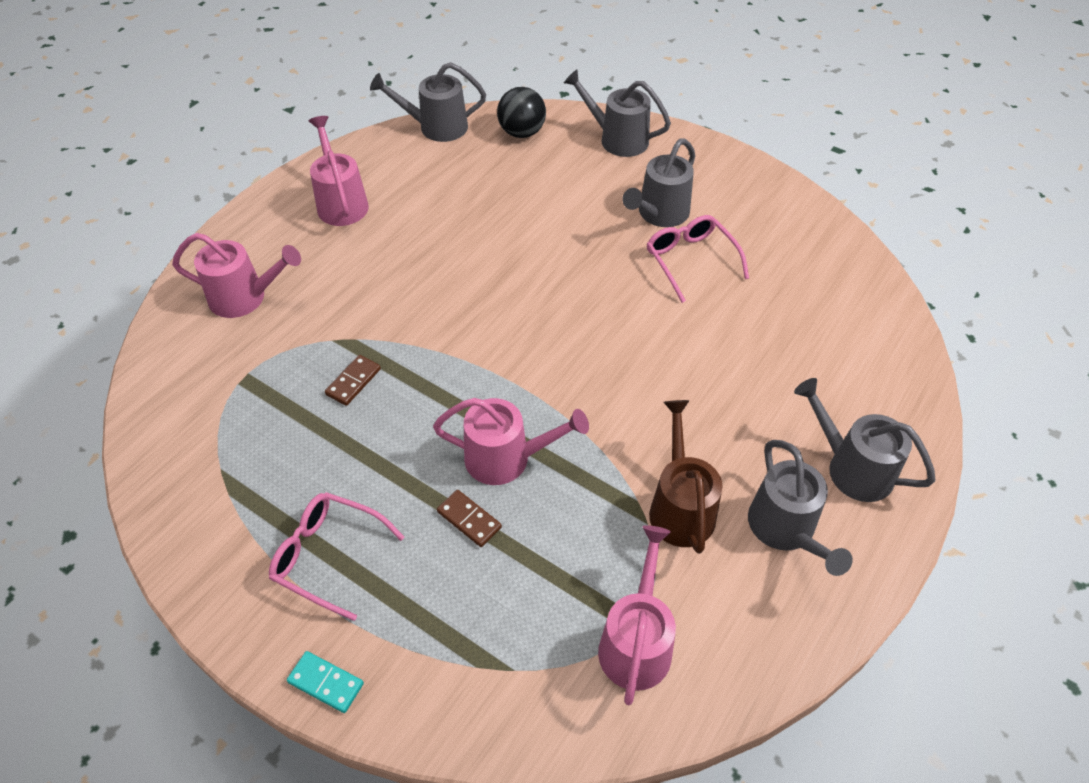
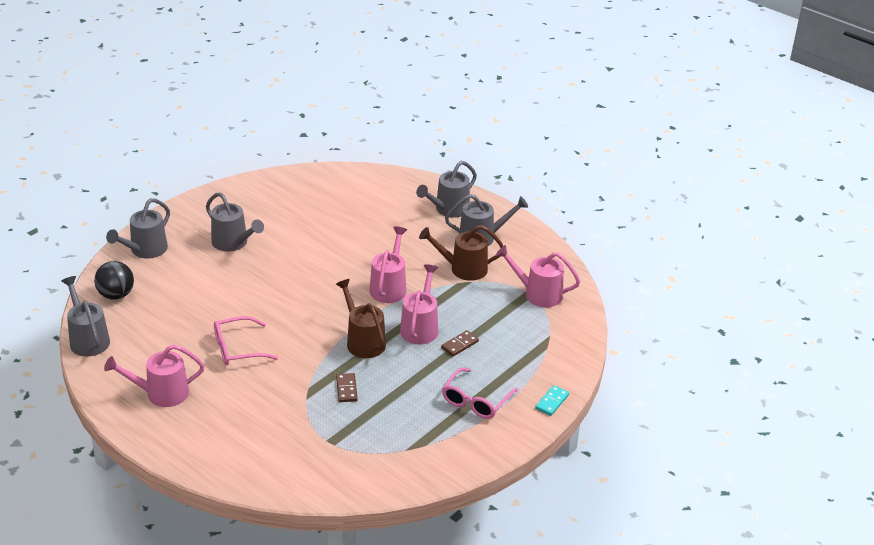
camera: 85 degrees left, 15 degrees down
pink watering can [172,233,301,318] -> pink watering can moved to [370,226,407,303]
brown domino [325,355,381,406] -> brown domino turned 45 degrees clockwise [336,373,358,402]
grey watering can [370,62,486,142] -> grey watering can turned 150 degrees clockwise [61,276,110,357]
pink glasses [647,215,749,303] -> pink glasses moved to [214,316,278,365]
none -> brown watering can [336,279,386,358]

